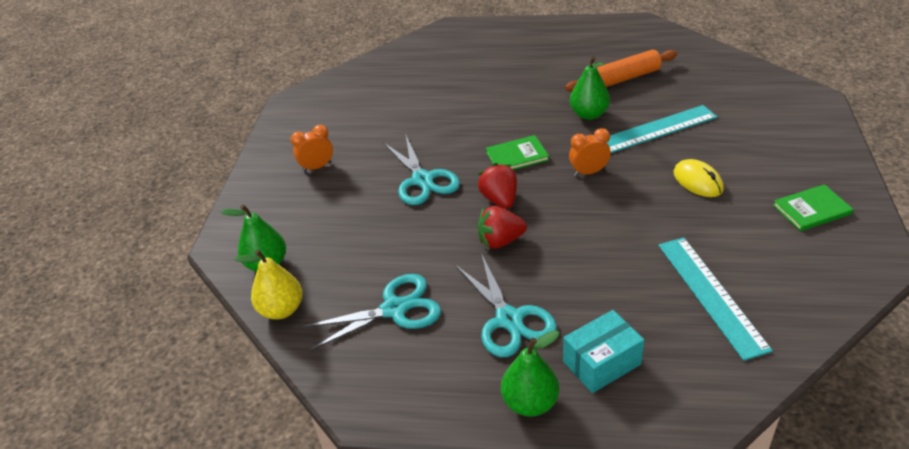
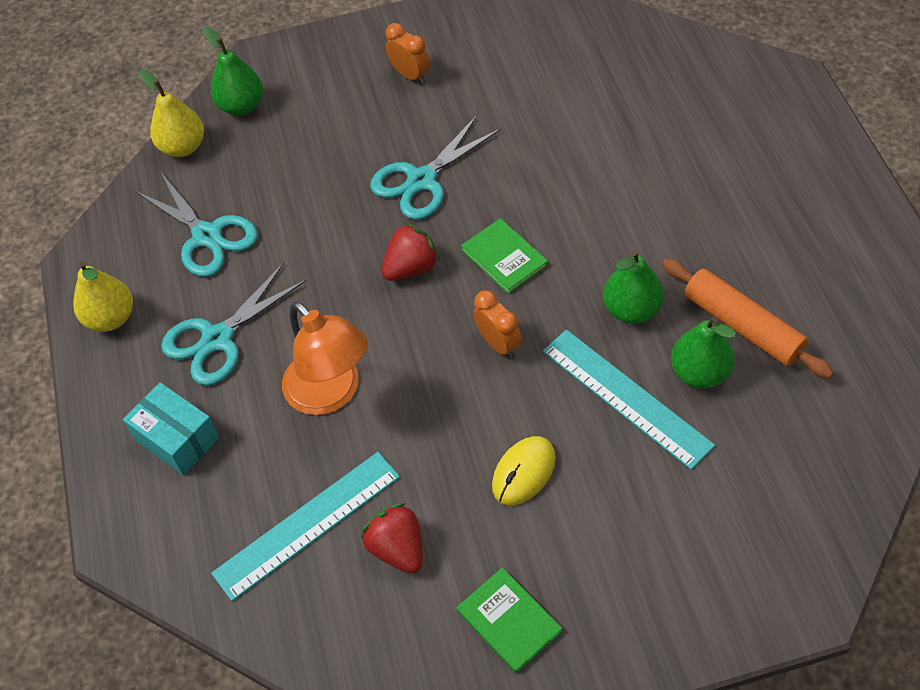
camera: 70 degrees right, 15 degrees up
red strawberry [477,206,527,249] -> red strawberry moved to [361,503,423,573]
green pear [501,330,559,417] -> green pear moved to [671,316,736,389]
none -> yellow pear [73,261,133,332]
none -> orange lamp [282,301,368,415]

